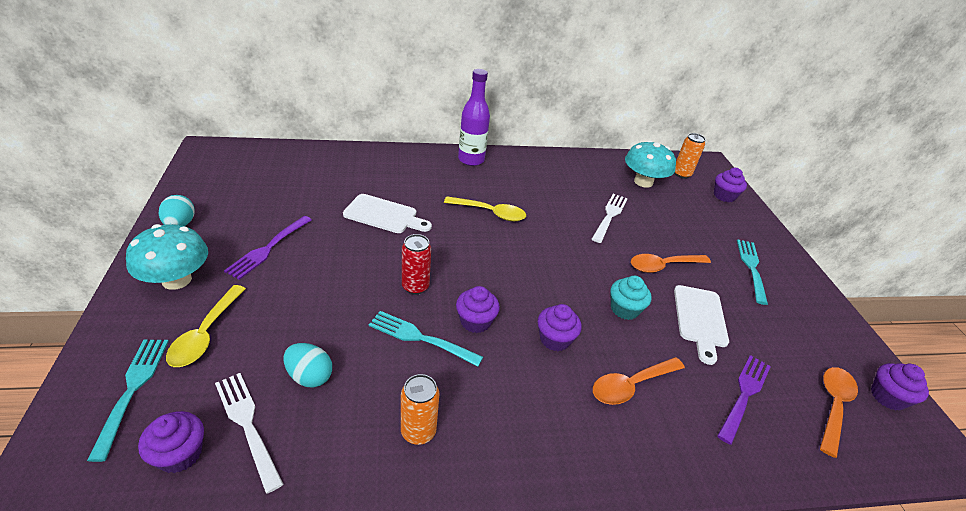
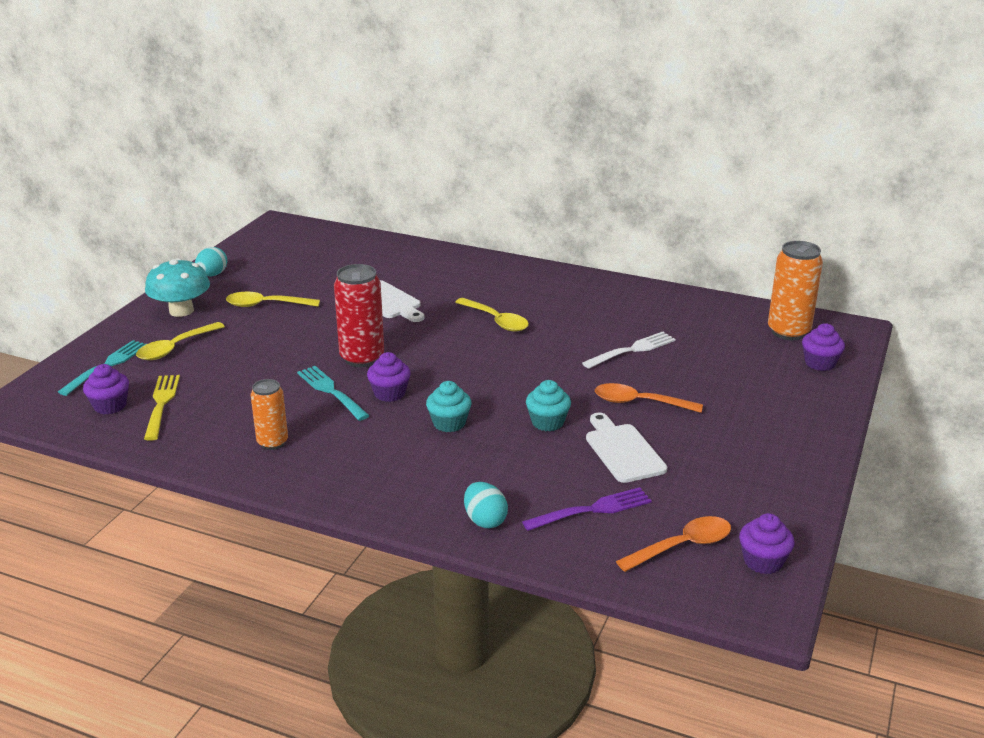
camera: 35 degrees right, 10 degrees down
white fork [215,373,283,494] -> yellow fork [144,375,180,441]
purple fork [224,216,312,280] -> yellow spoon [226,291,320,307]
turquoise egg [284,343,332,388] -> turquoise egg moved to [464,482,508,528]
red can [402,234,431,295] -> red can [334,264,384,367], size x1.61
purple bottle [458,69,490,166] -> none
purple cupcake [538,304,582,351] -> turquoise cupcake [426,381,471,432]
orange spoon [593,357,685,405] -> none
turquoise mushroom [625,140,676,188] -> none
orange can [674,133,706,179] -> orange can [768,241,823,340], size x1.61
white cutting board [674,285,729,365] -> white cutting board turned 120 degrees clockwise [586,412,667,483]
turquoise fork [737,239,768,305] -> none

